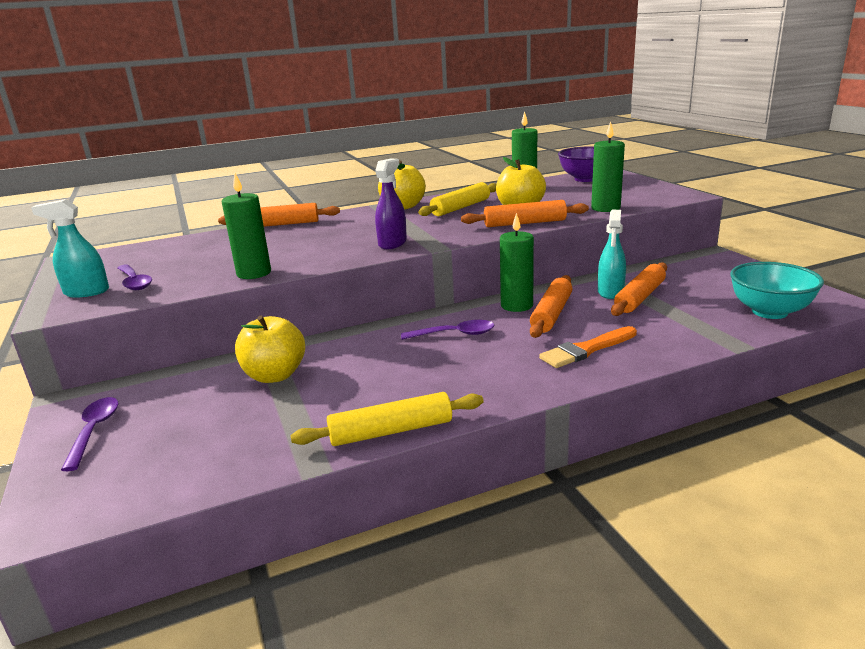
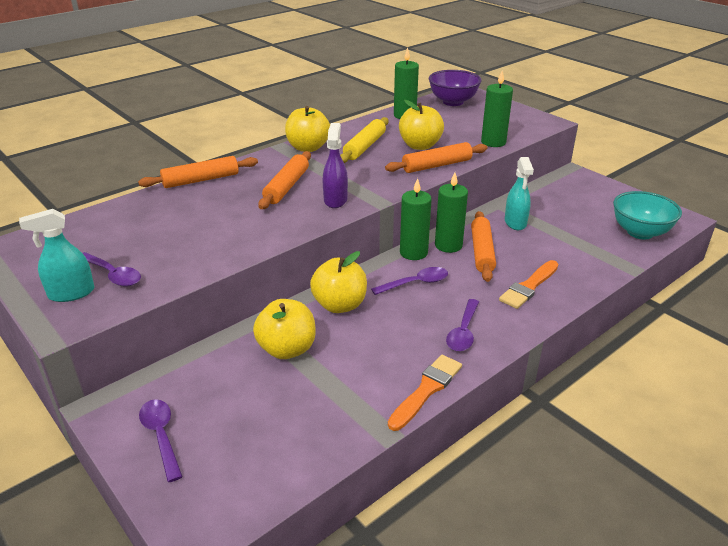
camera: 20 degrees left, 10 degrees up
green candle [222,173,271,279] -> green candle moved to [400,178,432,260]
yellow rolling pin [291,392,484,446] -> orange brush [388,355,462,431]
orange rolling pin [611,262,667,316] -> orange rolling pin moved to [258,151,311,209]
none -> yellow apple [310,251,367,313]
none -> purple spoon [446,299,479,351]

